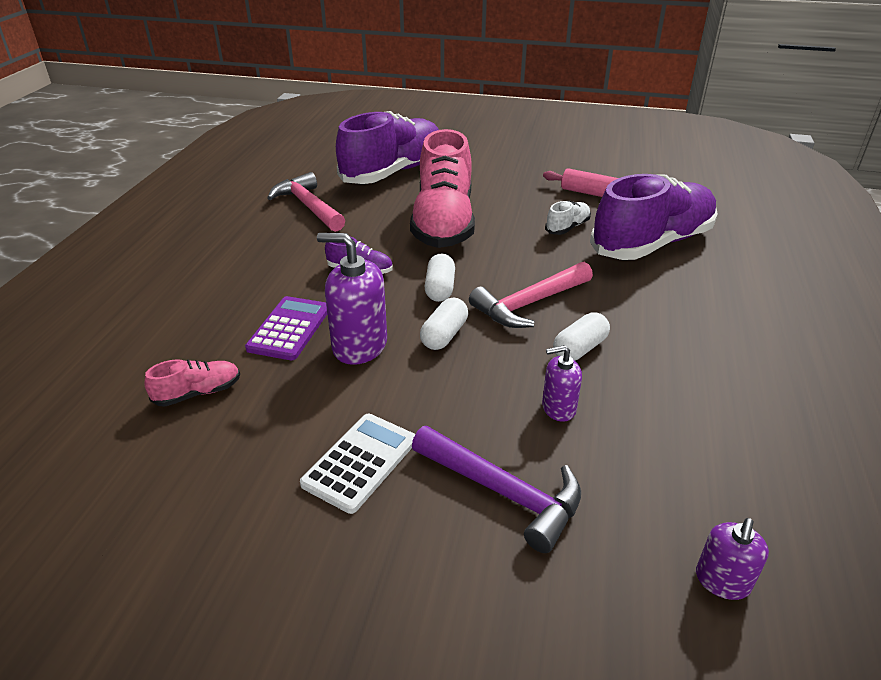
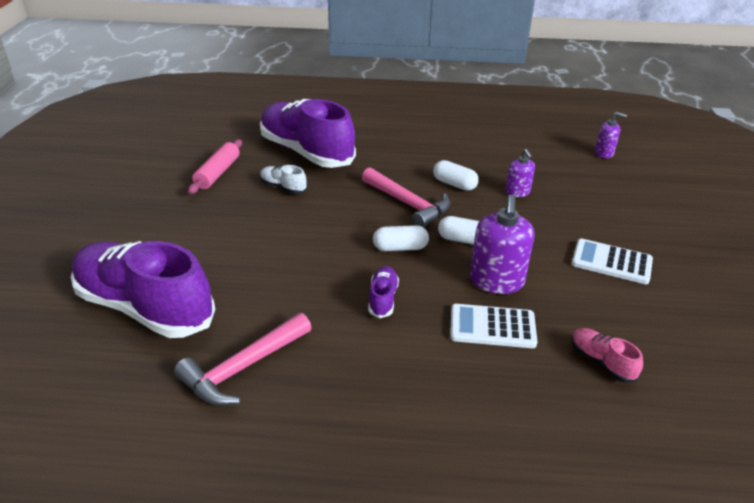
camera: 100 degrees left, 0 degrees up
purple calculator [245,296,327,360] -> white calculator [450,304,537,348]
pink shoe [410,129,475,248] -> none
purple hammer [412,426,581,553] -> none

